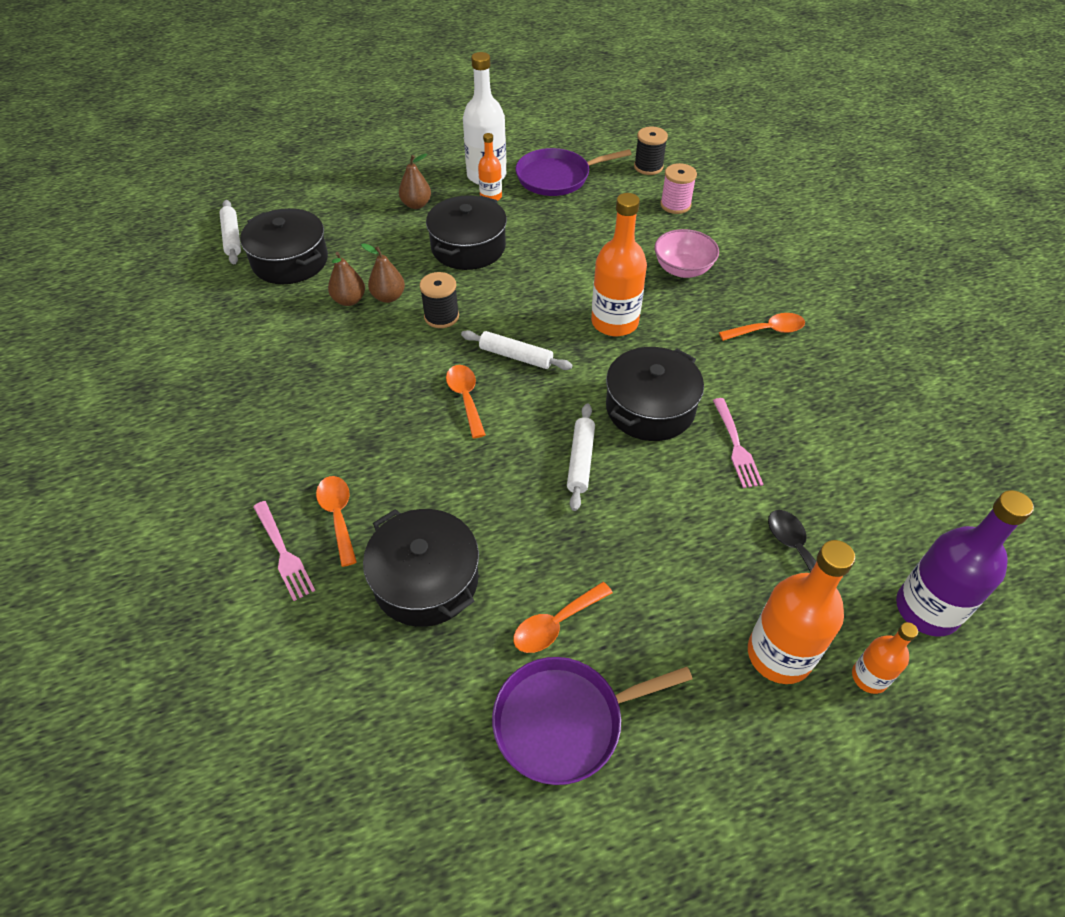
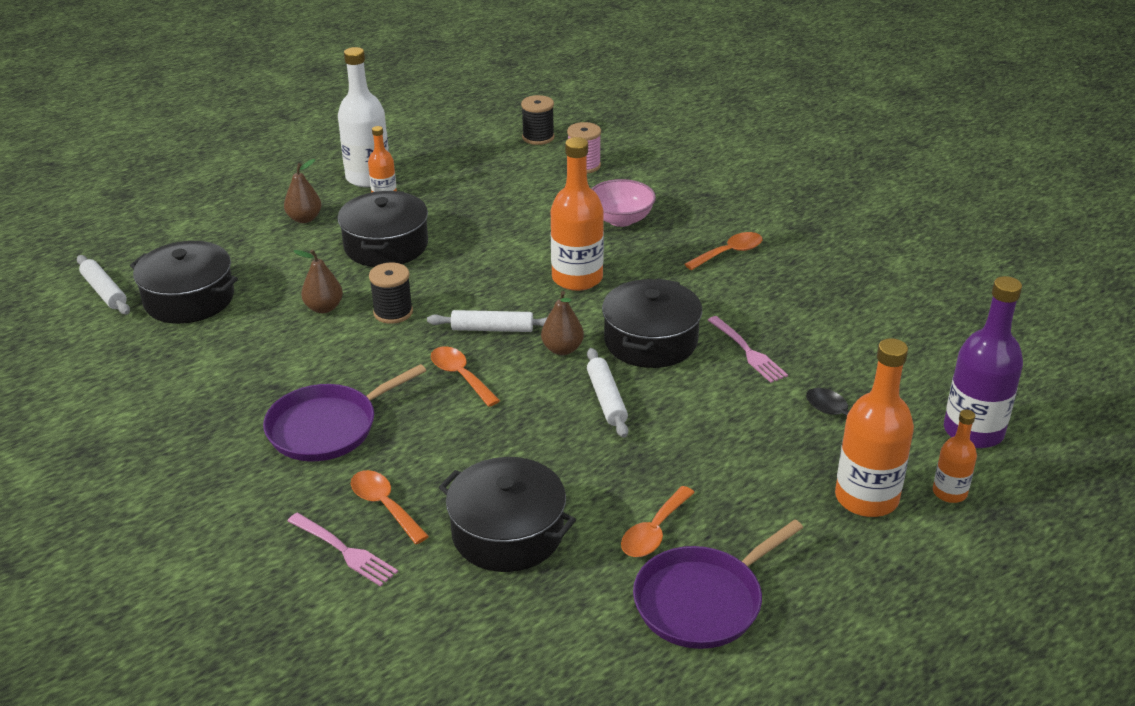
camera: 20 degrees left, 15 degrees down
brown pear [328,252,365,306] -> brown pear moved to [541,291,584,355]
purple pan [515,148,632,196] -> purple pan moved to [263,364,426,461]

